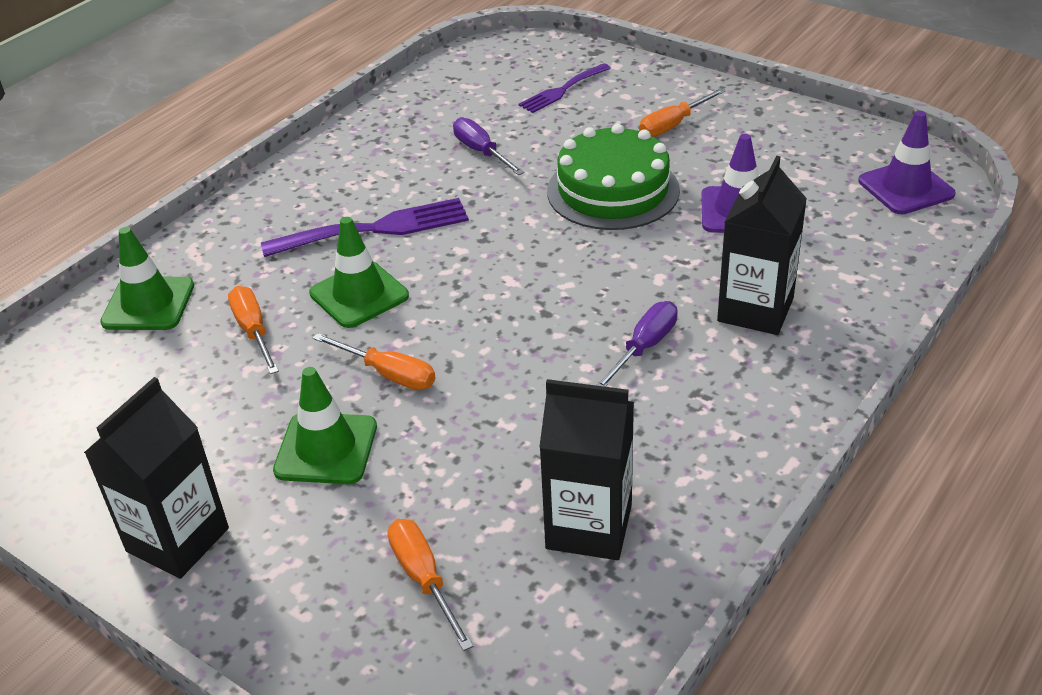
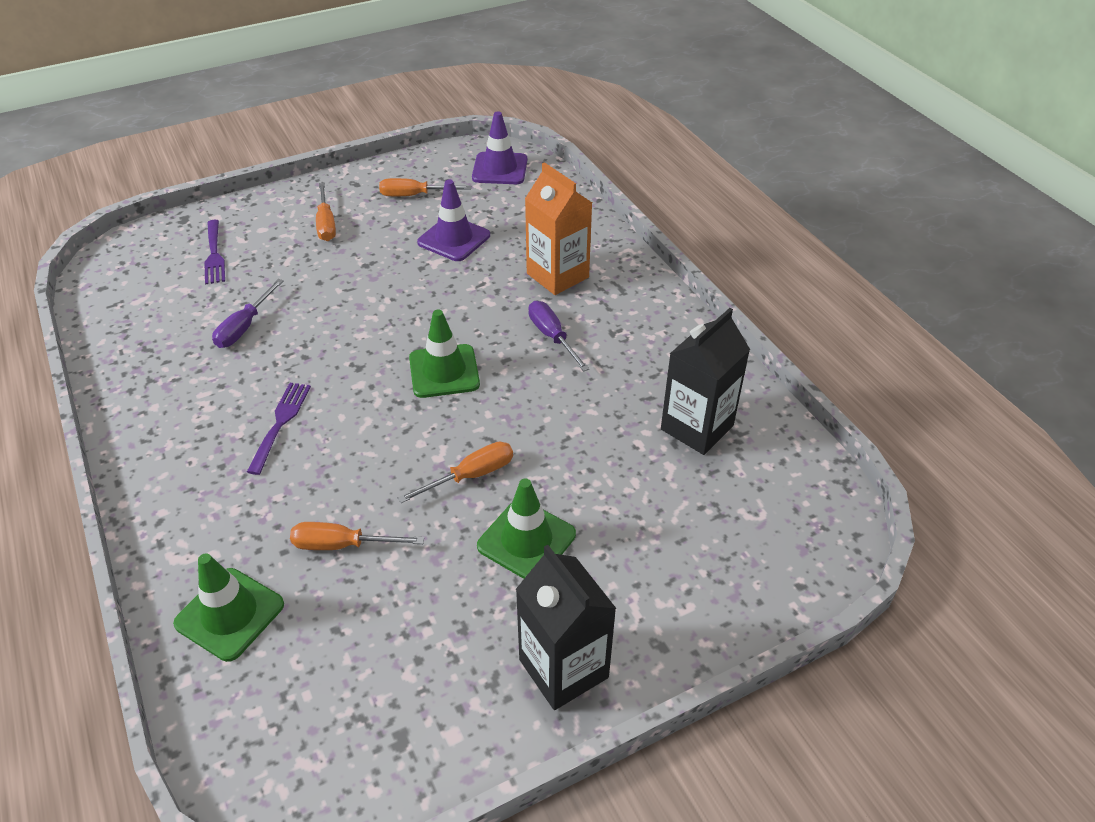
camera: 65 degrees left, 5 degrees up
purple fork [261,198,469,257] -> purple fork [247,383,311,475], size x0.63
green traffic cone [309,217,409,328] -> green traffic cone moved to [409,309,480,398]
orange screwdriver [388,519,473,651] -> orange screwdriver moved to [379,178,471,196]
purple screwdriver [453,117,524,175] -> purple screwdriver turned 60 degrees counterclockwise [212,279,284,348]
green cake [547,124,680,230] -> none
black carton [717,156,807,335] -> orange carton [525,162,592,295]

